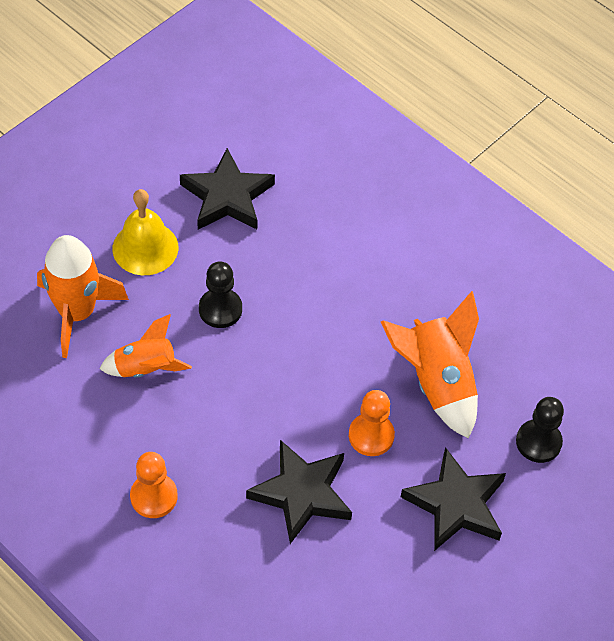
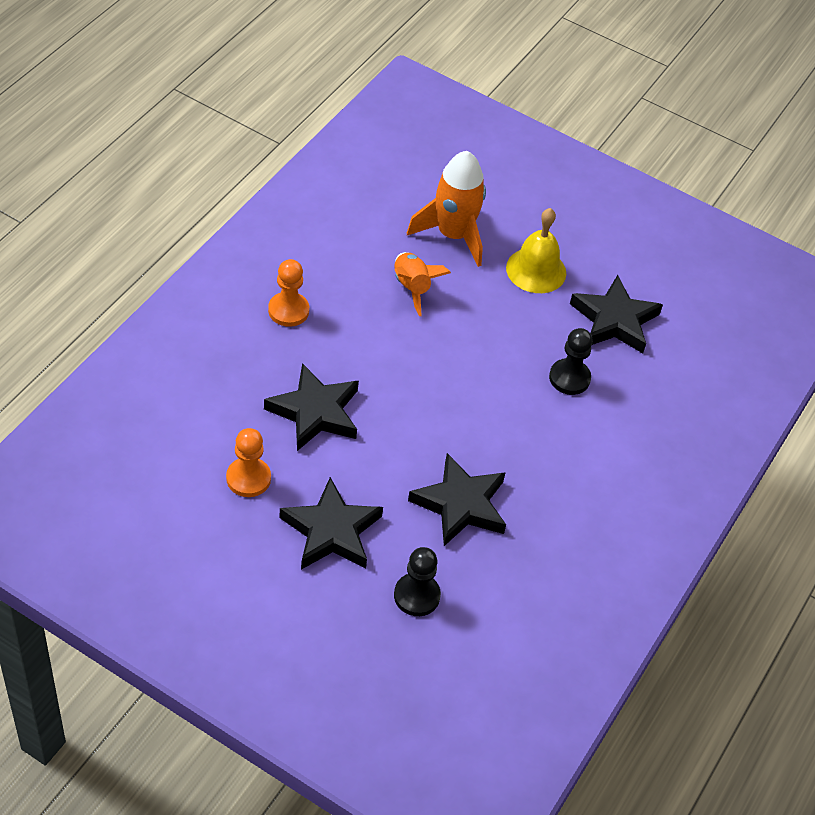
camera: 75 degrees right, 5 degrees down
black pawn [199,262,242,328] -> black pawn moved to [549,328,593,395]
orange pawn [349,390,395,456] -> orange pawn moved to [226,428,271,497]
orange rocket [381,291,479,439] -> black star [408,453,506,546]

